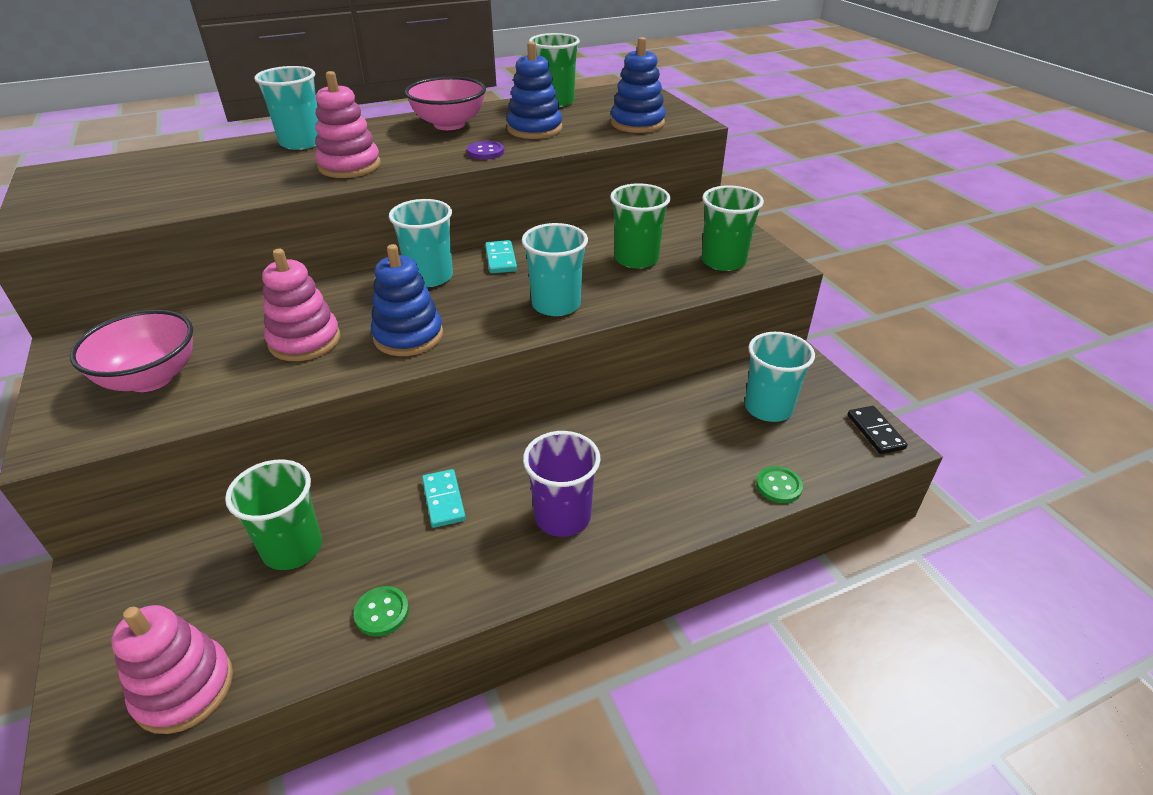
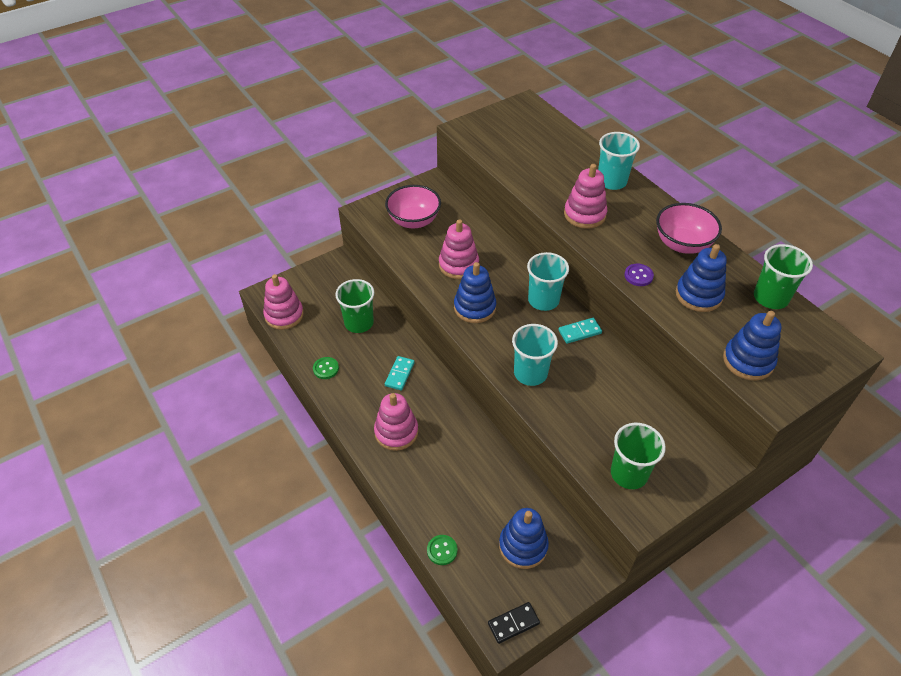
camera: 80 degrees right, 10 degrees up
turquoise domino [422,469,466,528] -> turquoise domino turned 45 degrees counterclockwise [385,356,415,390]
purple cup [523,431,600,537] -> pink stacking toy [374,393,418,451]
green cup [610,183,671,269] -> none
turquoise cup [745,332,815,422] -> blue stacking toy [499,508,549,569]

